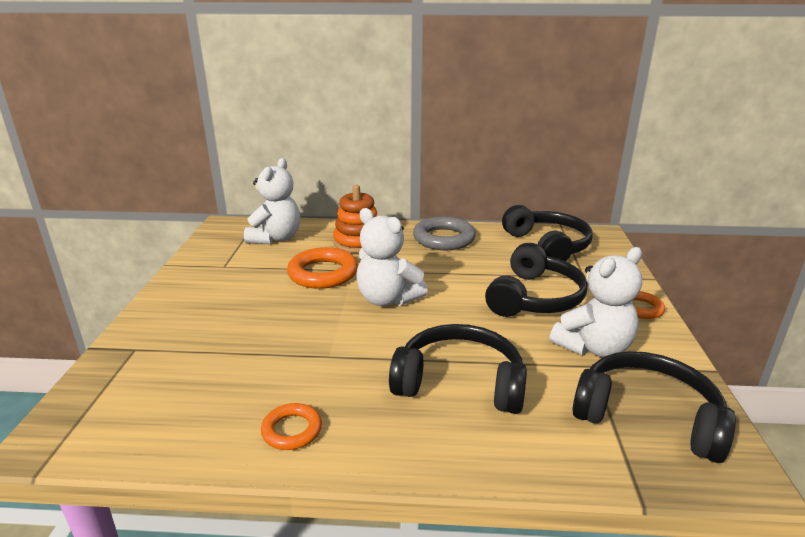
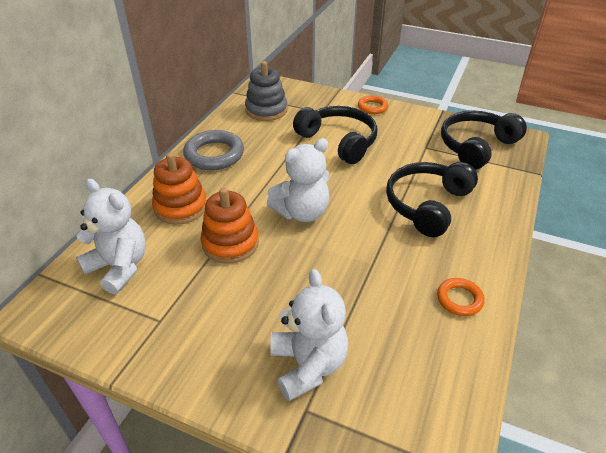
camera: 70 degrees left, 15 degrees up
orange ring [287,247,358,289] -> orange stacking toy [201,188,259,264]
black headphones [502,205,593,261] -> grey stacking toy [245,61,287,121]
white teddy bear [550,247,642,357] -> white teddy bear moved to [270,269,348,401]

